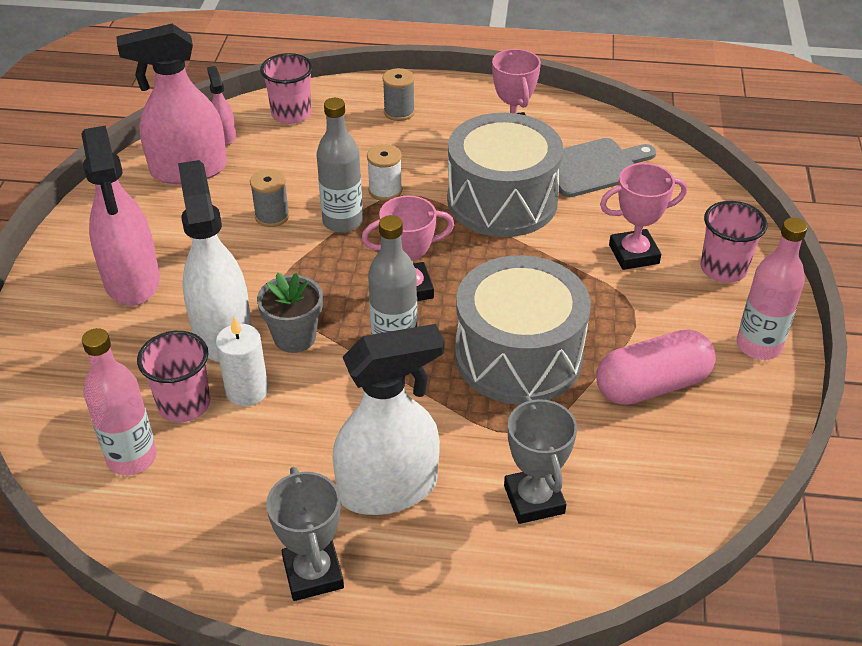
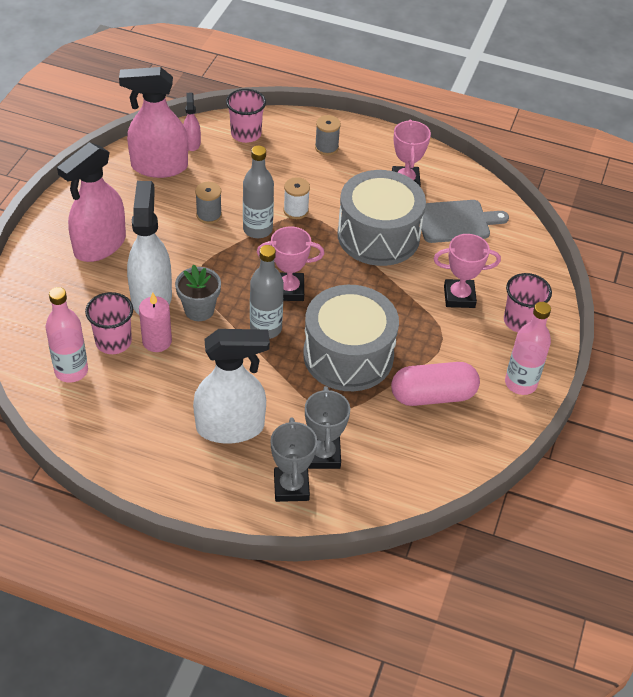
camera: 10 degrees right, 5 degrees up
pink spray bottle [82,126,160,306] -> pink spray bottle turned 45 degrees clockwise [57,142,126,262]
white candle [216,316,268,406] -> pink candle [139,293,172,352]
grey trophy [266,467,344,601] -> grey trophy moved to [271,417,317,502]

